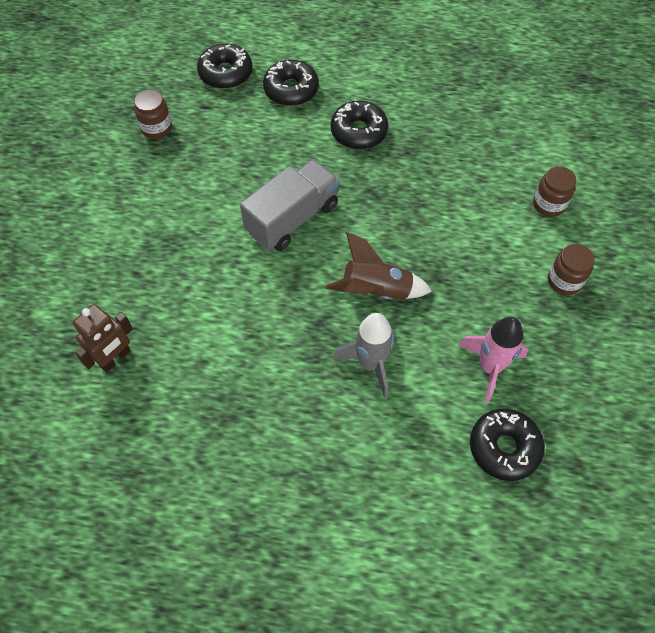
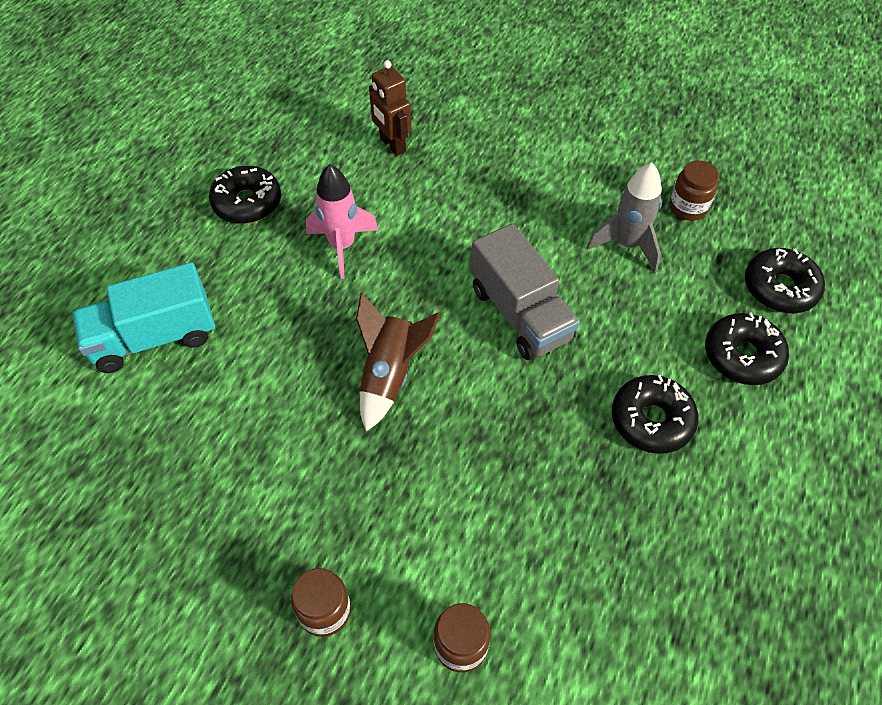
camera: 105 degrees right, 5 degrees down
grey rocket [333,313,395,398] -> grey rocket moved to [587,162,662,272]
pink rocket [458,317,529,403] -> pink rocket moved to [306,164,378,279]
black donut [470,409,545,481] -> black donut moved to [209,166,281,224]
none -> turquoise truck [72,262,215,373]

